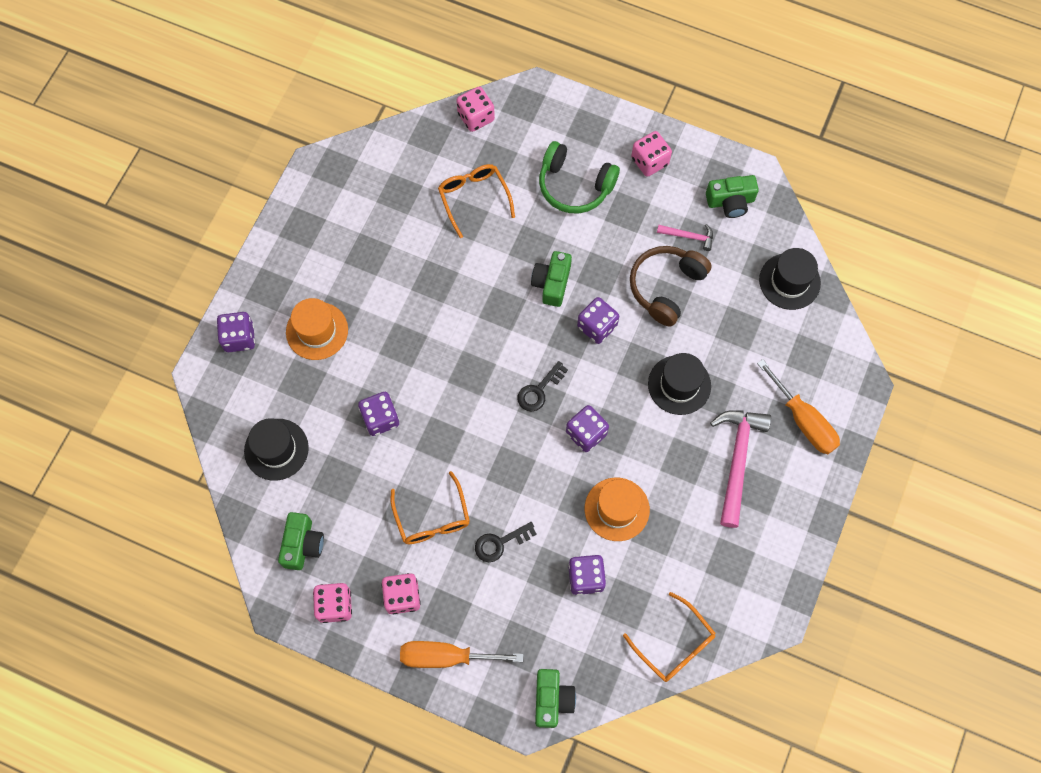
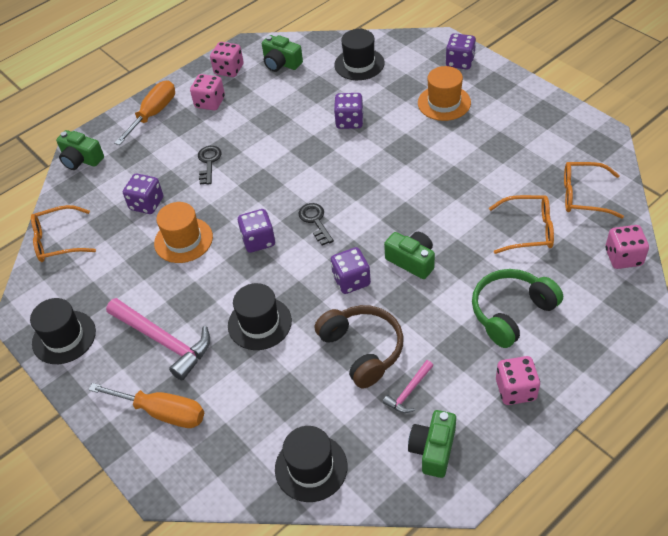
camera: 120 degrees right, 20 degrees down
orange glasses [390,471,470,544] -> orange glasses moved to [564,162,624,219]
orange screwdriver [757,359,840,454] -> orange screwdriver turned 150 degrees counterclockwise [88,383,204,428]
none -> black hat [30,298,96,364]

